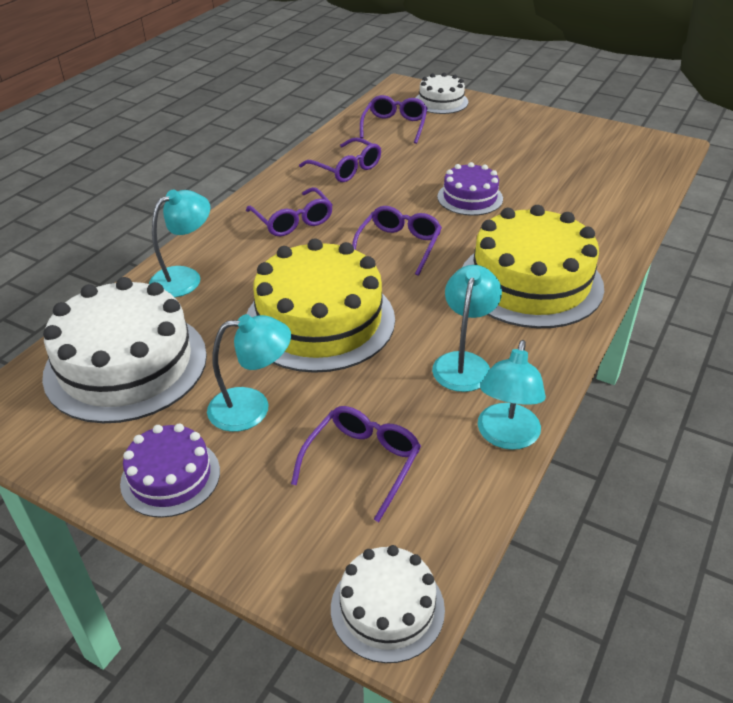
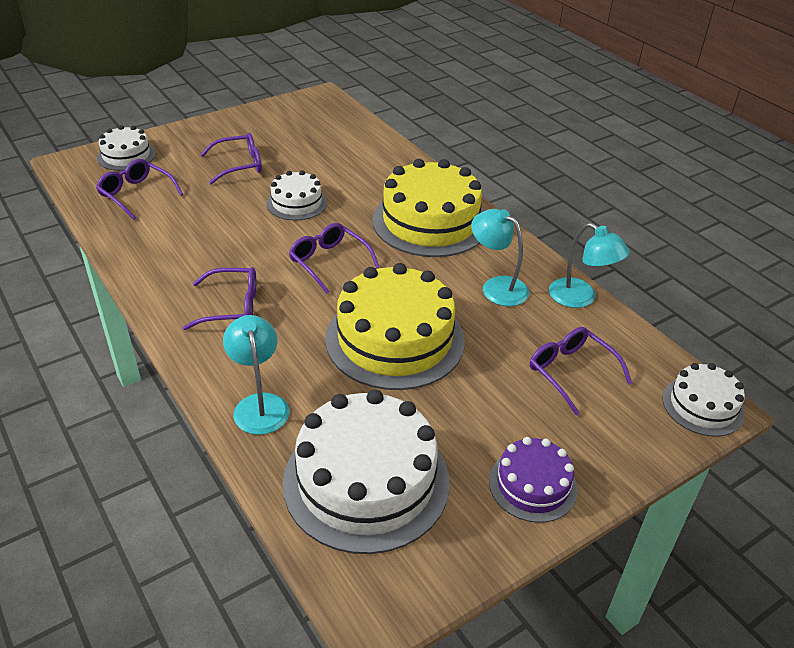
camera: 65 degrees left, 0 degrees up
turquoise lamp [207,314,291,432] -> none
purple glasses [299,137,381,182] -> purple glasses moved to [200,133,262,184]
purple cake [437,162,503,216] -> white cake [266,170,327,221]

